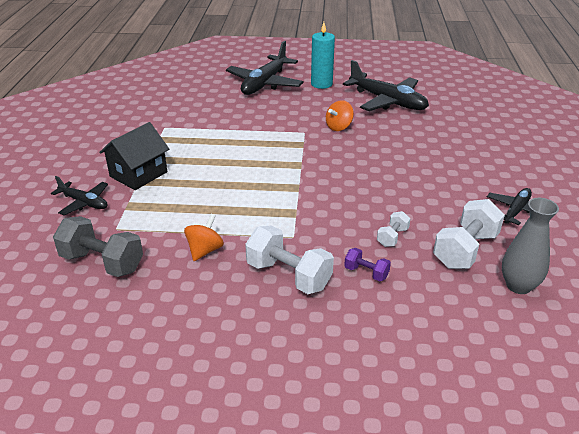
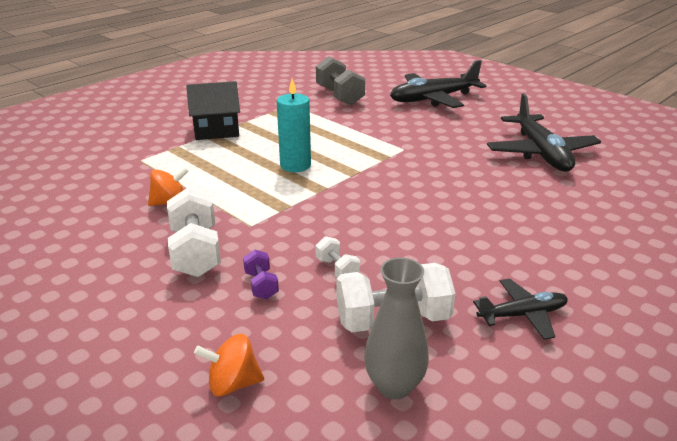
camera: 40 degrees right, 5 degrees down
black plane [51,176,108,215] -> none
grey dumbbell [53,216,143,277] -> grey dumbbell moved to [316,56,365,106]
turquoise candle [311,22,335,89] -> turquoise candle moved to [277,79,311,172]
orange spinning top [326,100,354,131] -> orange spinning top moved to [194,334,264,396]
white dumbbell [377,211,410,247] -> white dumbbell turned 75 degrees clockwise [315,236,360,278]

